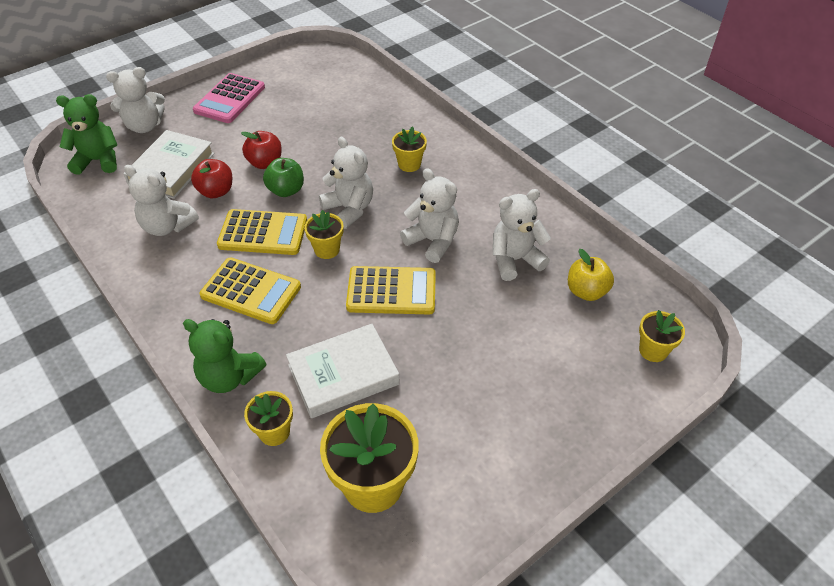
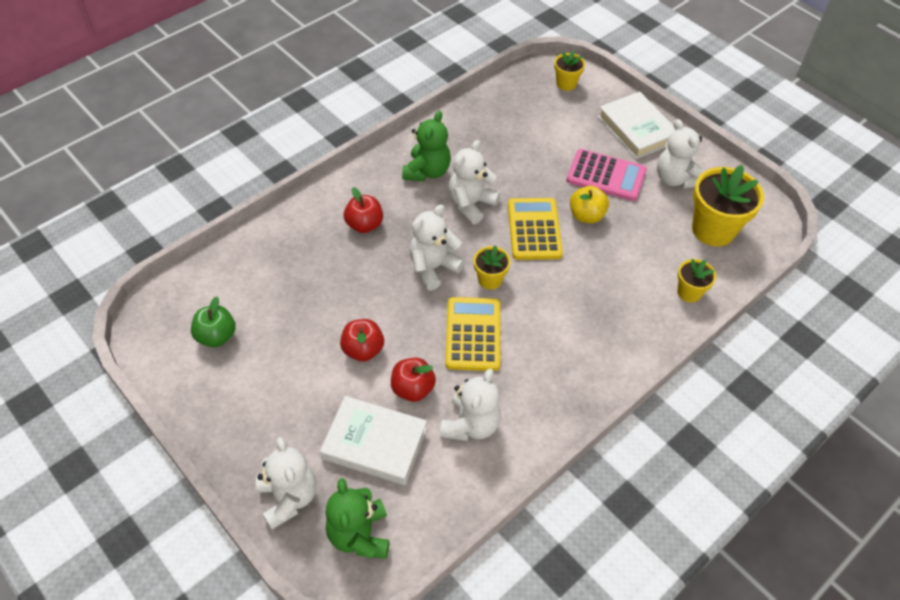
camera: 95 degrees left, 5 degrees up
green teddy bear [183,319,266,393] -> green teddy bear moved to [402,111,451,181]
pink calculator [193,73,265,123] -> pink calculator moved to [567,149,647,201]
yellow calculator [200,258,301,324] -> none
green apple [263,158,304,197] -> green apple moved to [191,297,236,347]
white book [286,324,400,418] -> white book moved to [598,91,675,159]
yellow flower pot [392,126,427,172] -> red apple [344,187,383,233]
white teddy bear [493,189,551,281] -> white teddy bear moved to [657,119,705,189]
yellow apple [568,249,614,301] -> yellow apple moved to [570,186,609,223]

